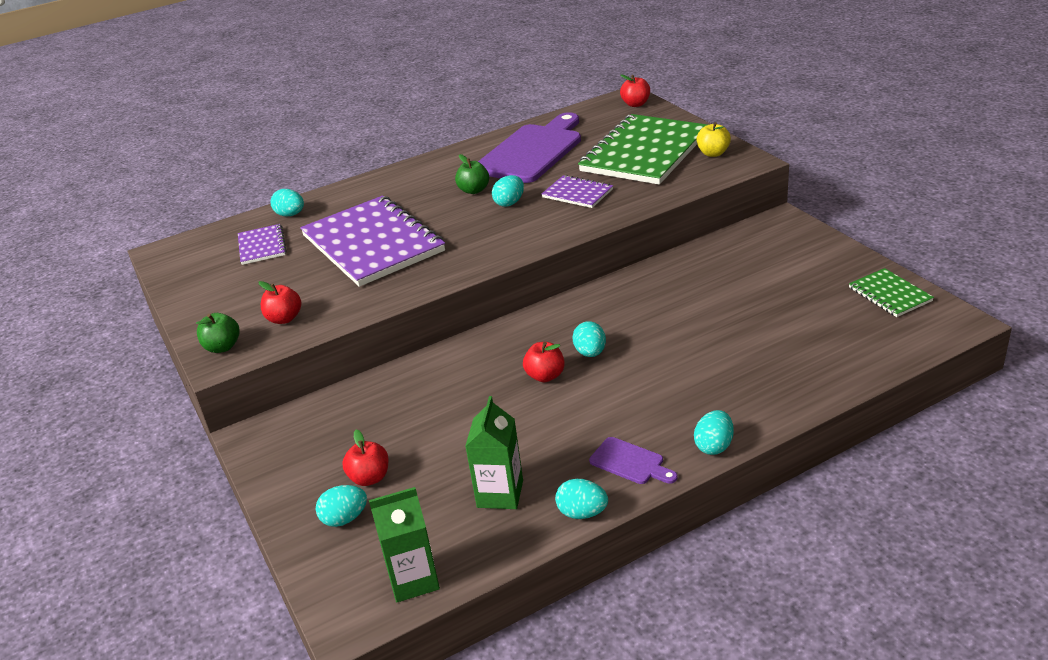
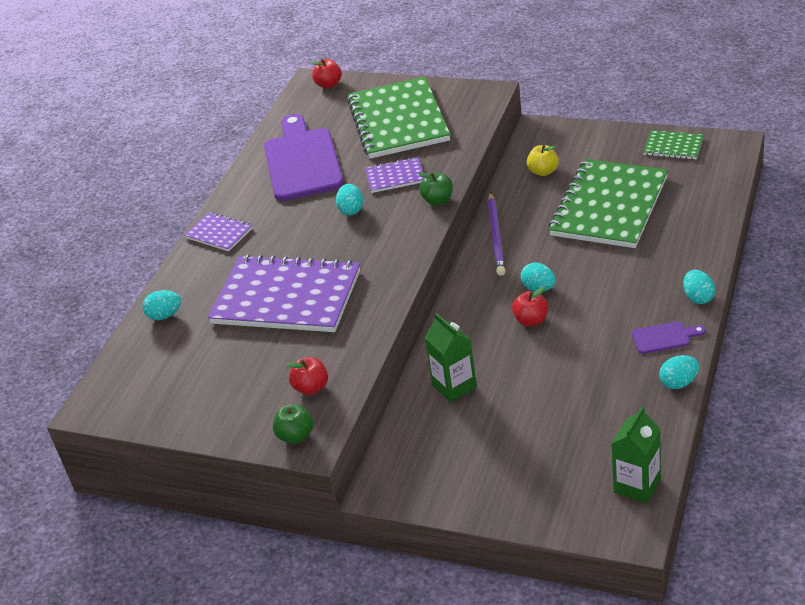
camera: 40 degrees left, 5 degrees up
purple notebook [238,224,287,265] -> purple notebook moved to [184,212,253,251]
turquoise egg [316,485,367,527] -> none
red apple [342,429,389,486] -> none
green apple [455,154,489,194] -> green apple moved to [418,172,453,205]
green carton [465,396,523,509] -> green carton moved to [425,313,477,402]
yellow apple [696,122,731,157] -> yellow apple moved to [527,145,559,176]
none -> purple pencil [488,192,506,276]
none -> green notebook [548,159,668,248]

